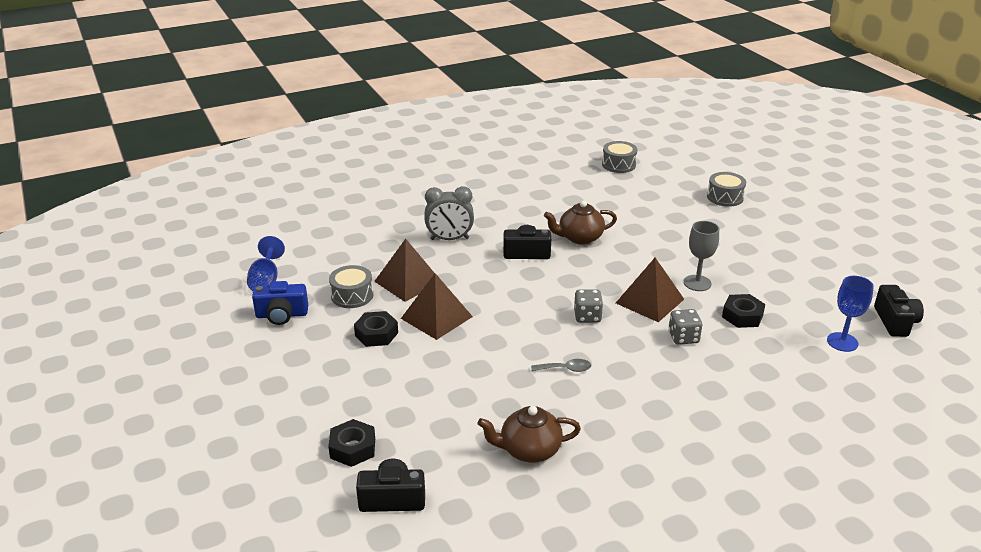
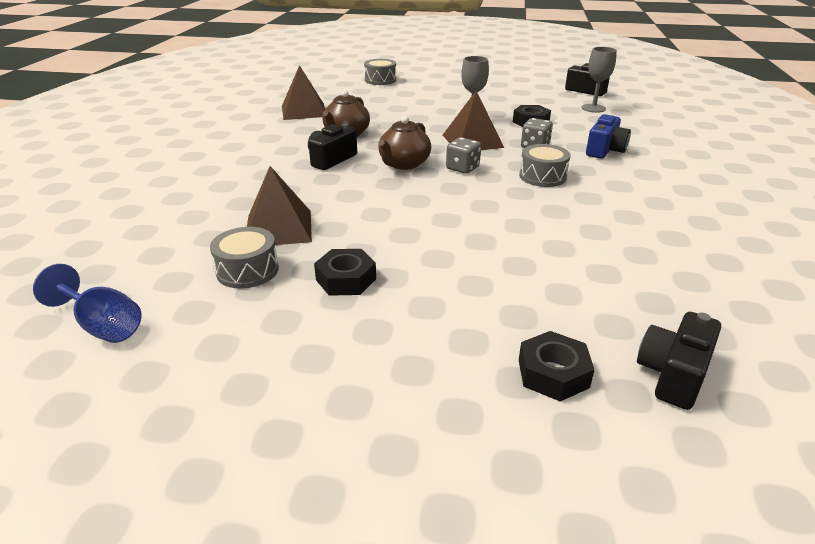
camera: 55 degrees left, 0 degrees up
blue camera [252,281,308,325] -> blue camera moved to [586,114,631,159]
brown pyramid [401,273,473,340] -> brown pyramid moved to [282,65,325,120]
grey clock [424,186,474,240] -> none
brown teapot [478,406,581,462] -> brown teapot moved to [378,116,431,170]
grey spoon [531,359,591,372] -> none
grey drum [602,141,637,173] -> grey drum moved to [519,144,570,187]
blue goblet [827,276,874,352] -> grey goblet [582,47,617,113]

